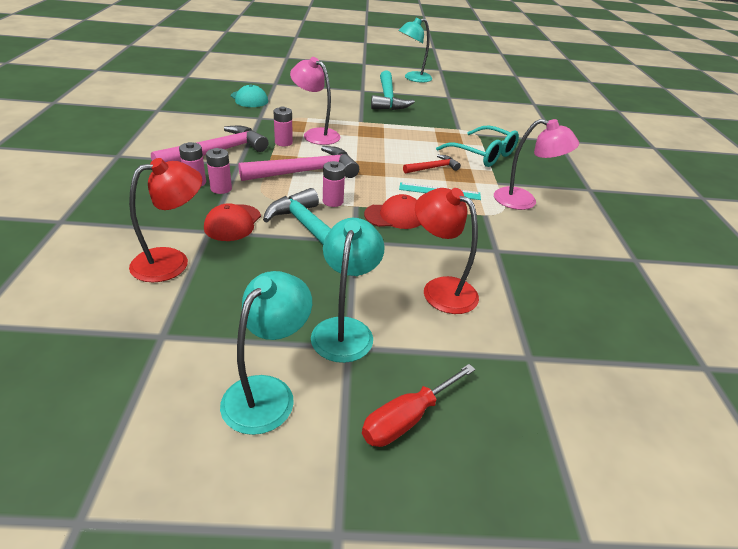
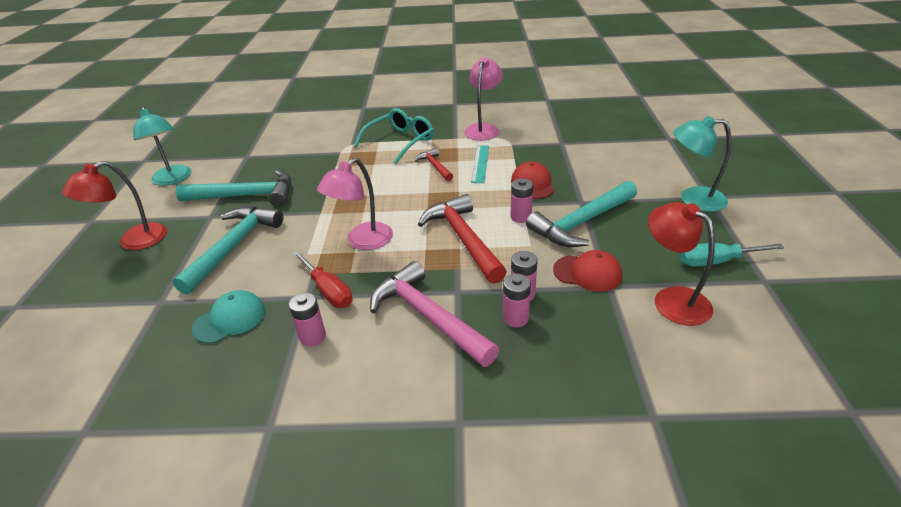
camera: 85 degrees left, 0 degrees up
turquoise lamp [220,271,312,435] -> none
pink hammer [238,146,359,181] -> red hammer [418,194,507,284]
pink battery [274,106,293,146] -> pink battery moved to [289,292,326,347]
red screwdriver [362,364,475,447] -> red screwdriver moved to [293,251,353,308]
red lamp [415,188,479,314] -> red lamp moved to [62,161,167,250]
none -> turquoise hammer [172,206,283,295]
none -> turquoise screwdriver [680,243,784,266]

